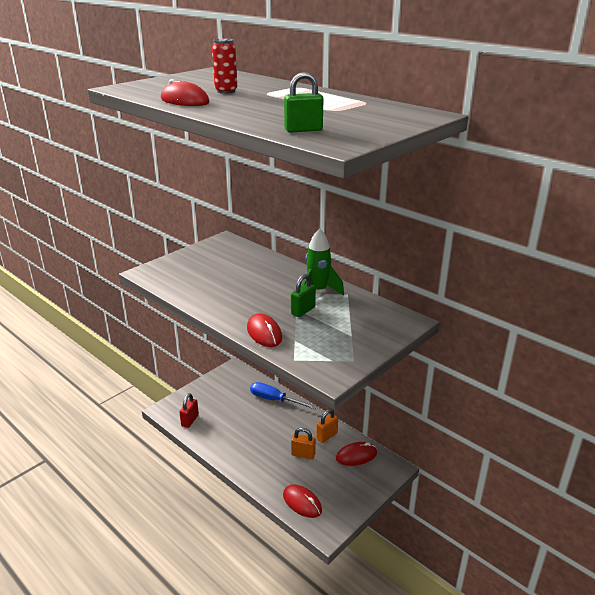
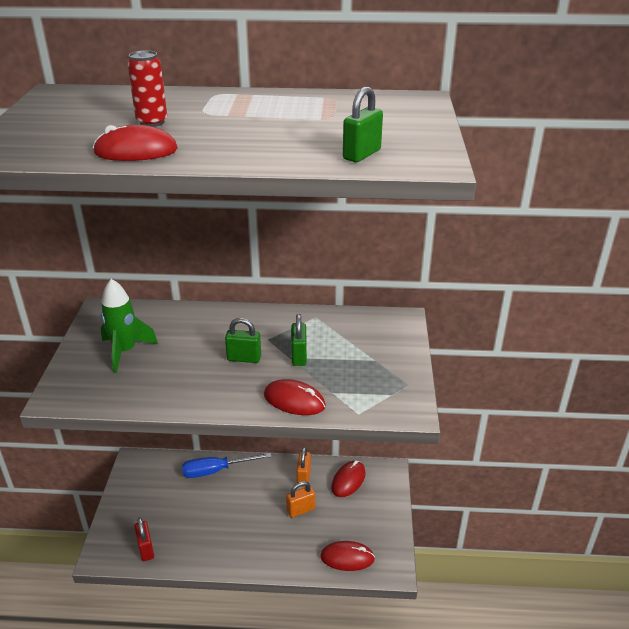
camera: 40 degrees left, 5 degrees up
green rocket [301,228,344,295] -> green rocket moved to [100,279,158,373]
none -> green padlock [225,318,261,363]

